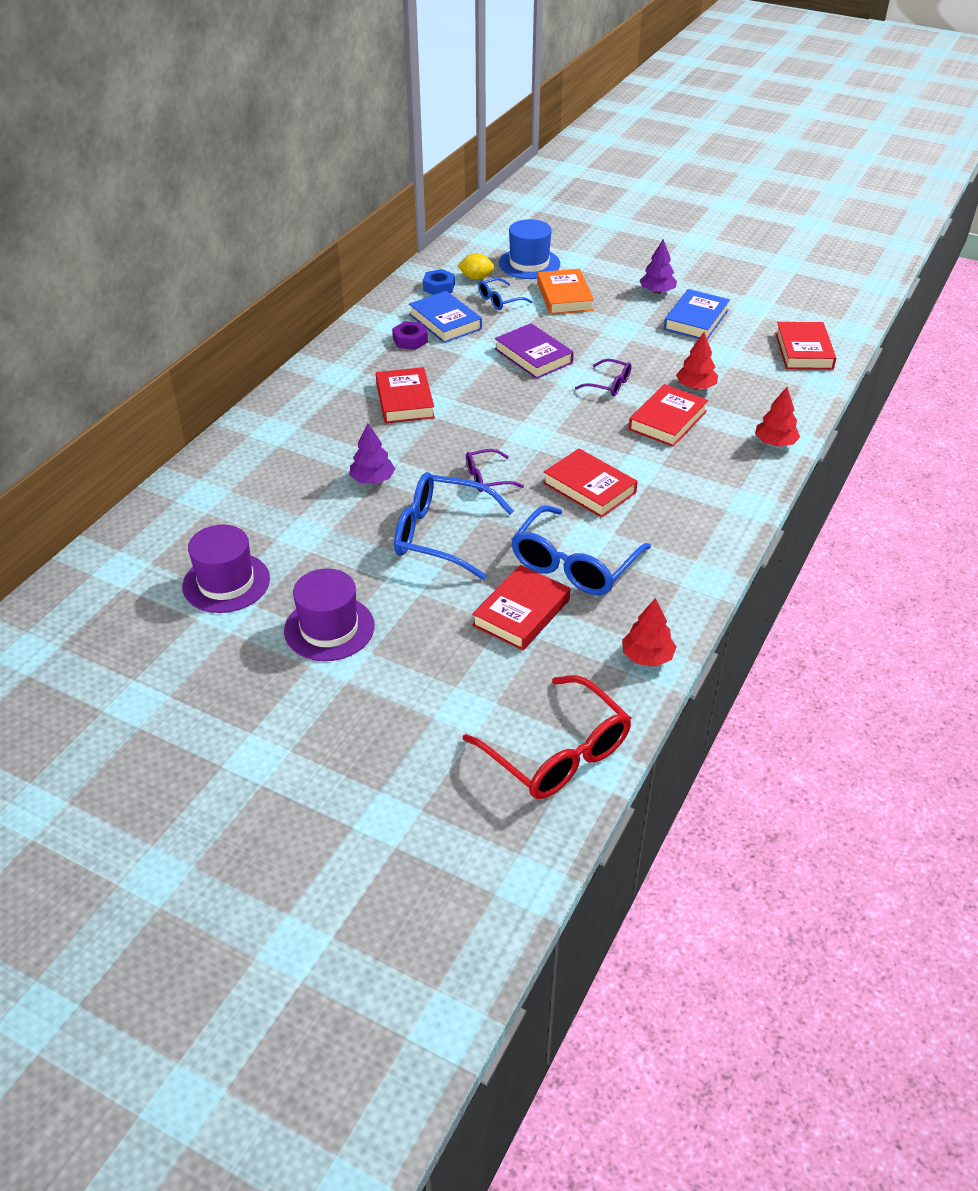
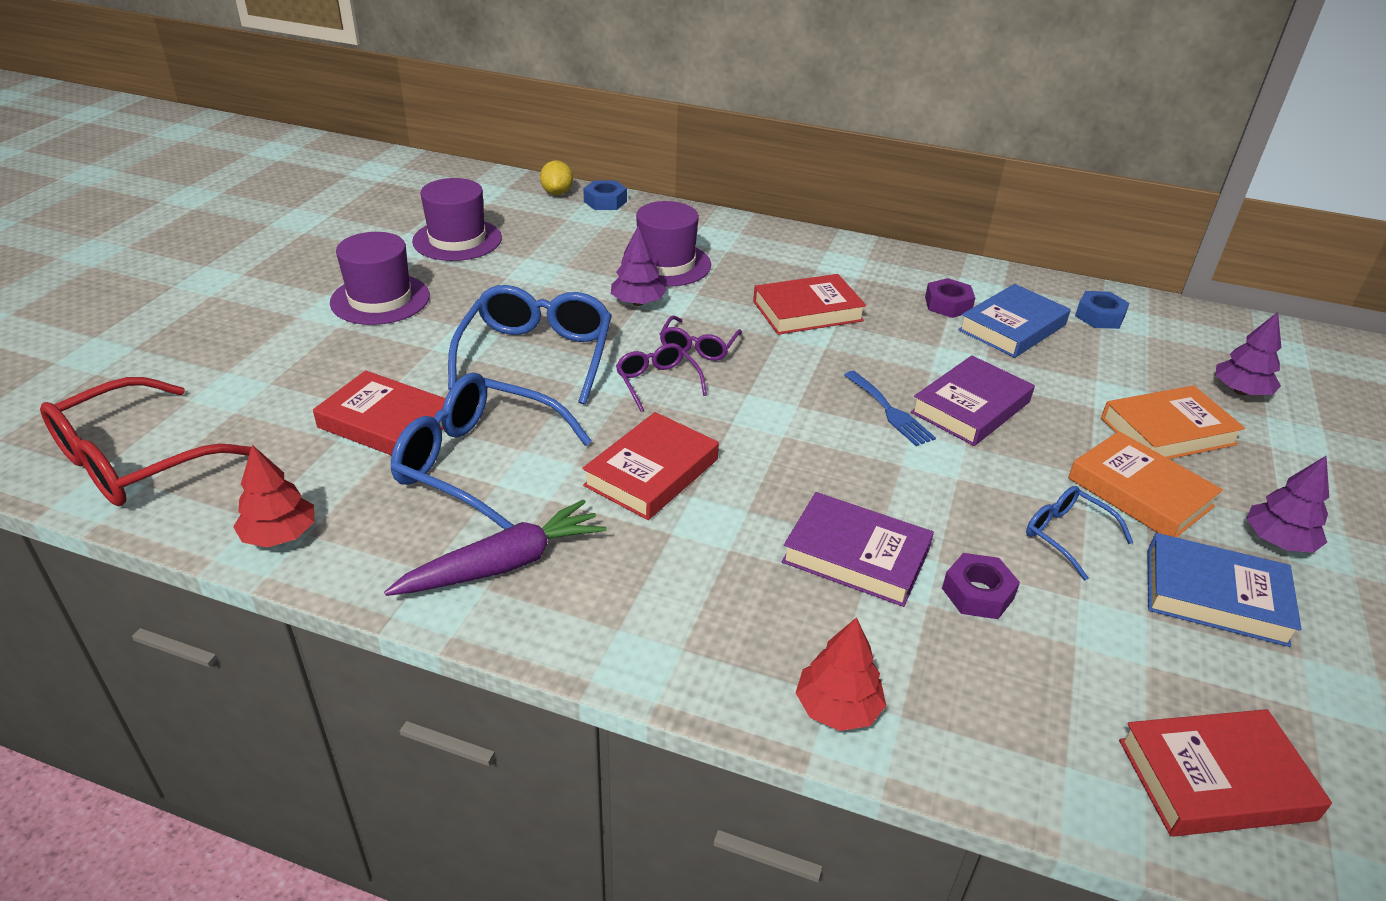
camera: 80 degrees right, 5 degrees down
yellow lemon [457,253,494,280] -> yellow lemon moved to [540,160,573,195]
blue glasses [478,278,532,310] -> blue glasses moved to [1026,486,1133,580]
blue hat [499,219,560,279] -> purple tree [1215,312,1281,395]
purple glasses [575,359,631,396] -> purple glasses moved to [660,316,742,361]
red book [628,384,708,447] -> purple book [782,492,934,607]
red tree [676,332,718,390] -> purple nut [942,553,1020,619]
none -> purple carrot [384,499,606,596]
none -> blue nut [583,180,627,210]
none -> purple hat [621,201,711,287]
none -> blue fork [844,371,936,446]
none -> orange book [1068,431,1223,537]

